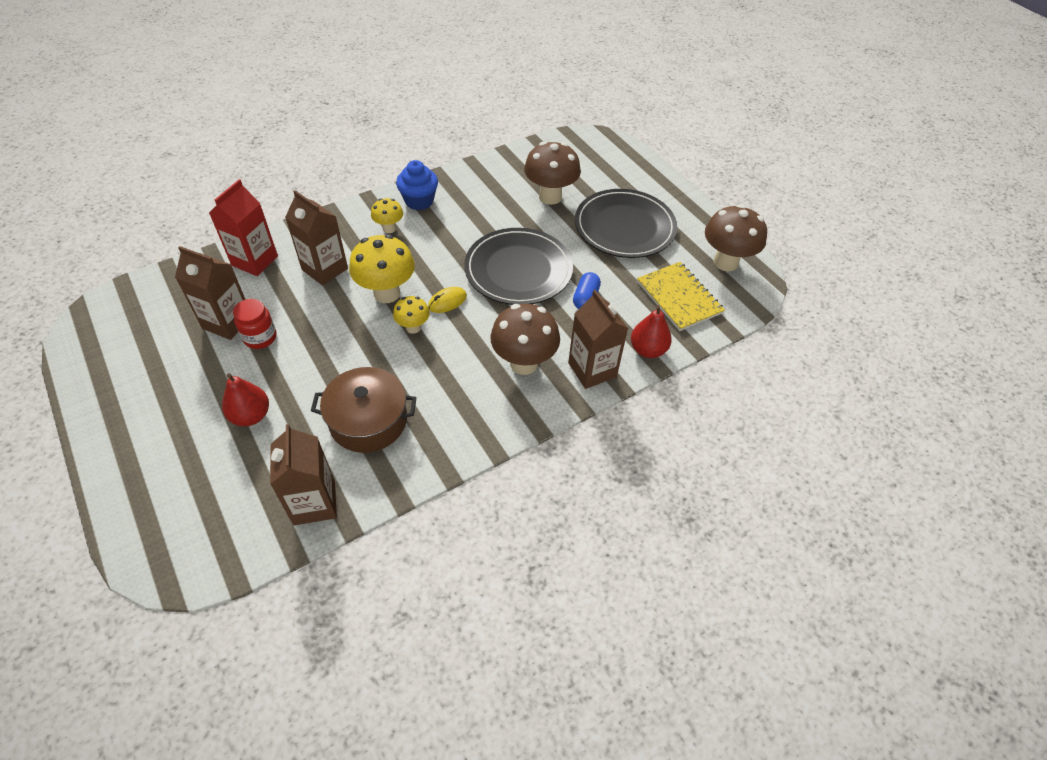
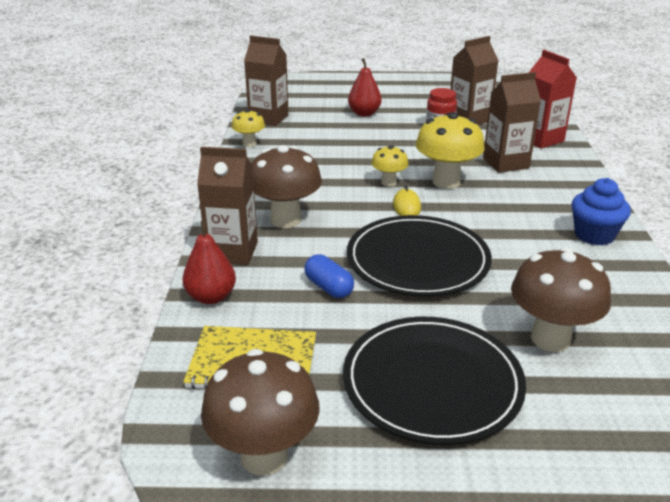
camera: 125 degrees right, 20 degrees down
brown pot [311,367,417,453] -> none
yellow mushroom [371,198,403,233] -> yellow mushroom moved to [232,109,265,147]

